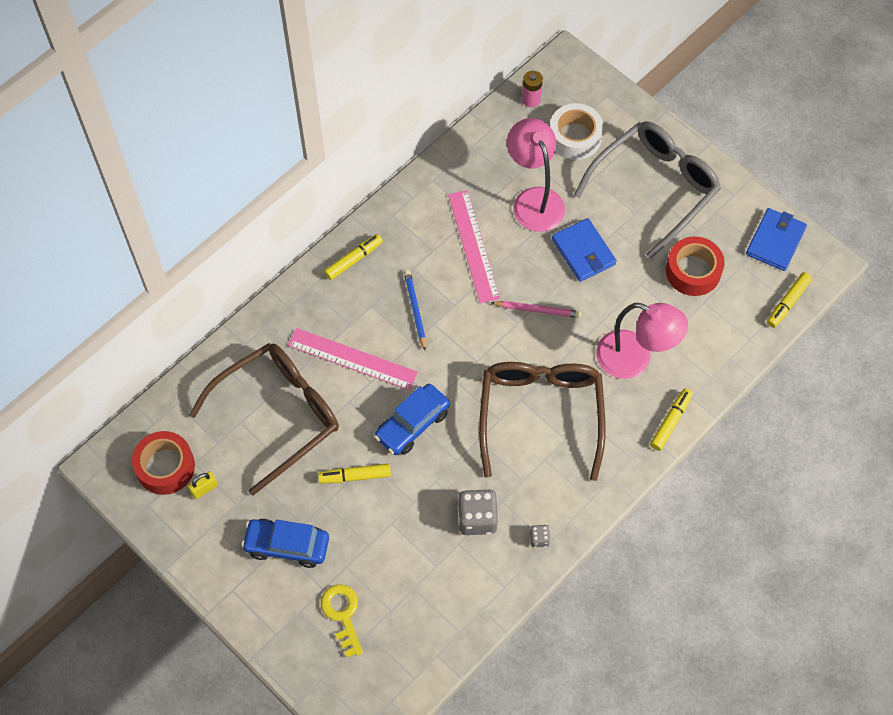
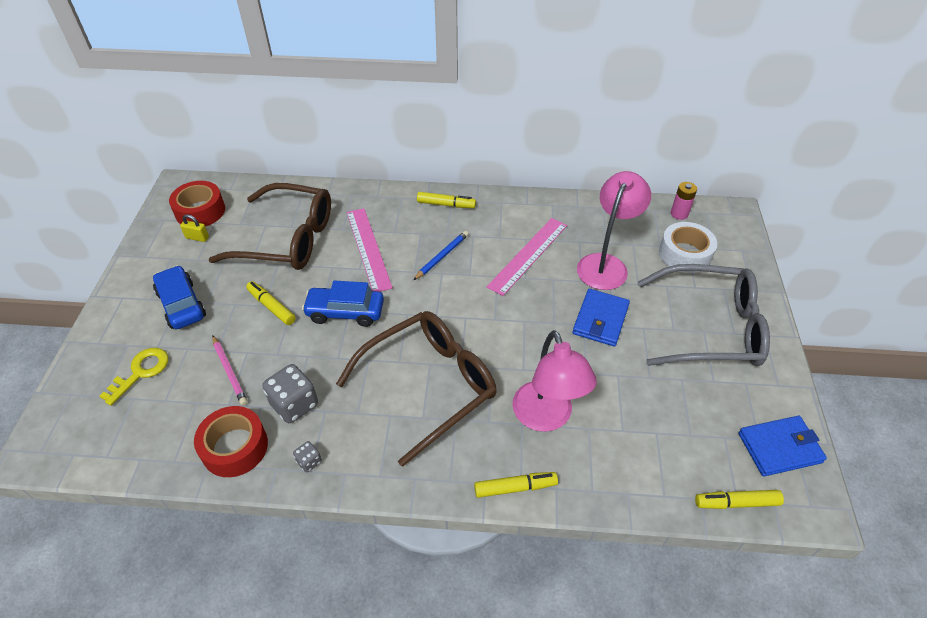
camera: 50 degrees right, 15 degrees down
pink pencil [490,301,581,318] -> pink pencil moved to [212,335,248,406]
red tape [666,236,725,296] -> red tape moved to [194,406,268,477]

